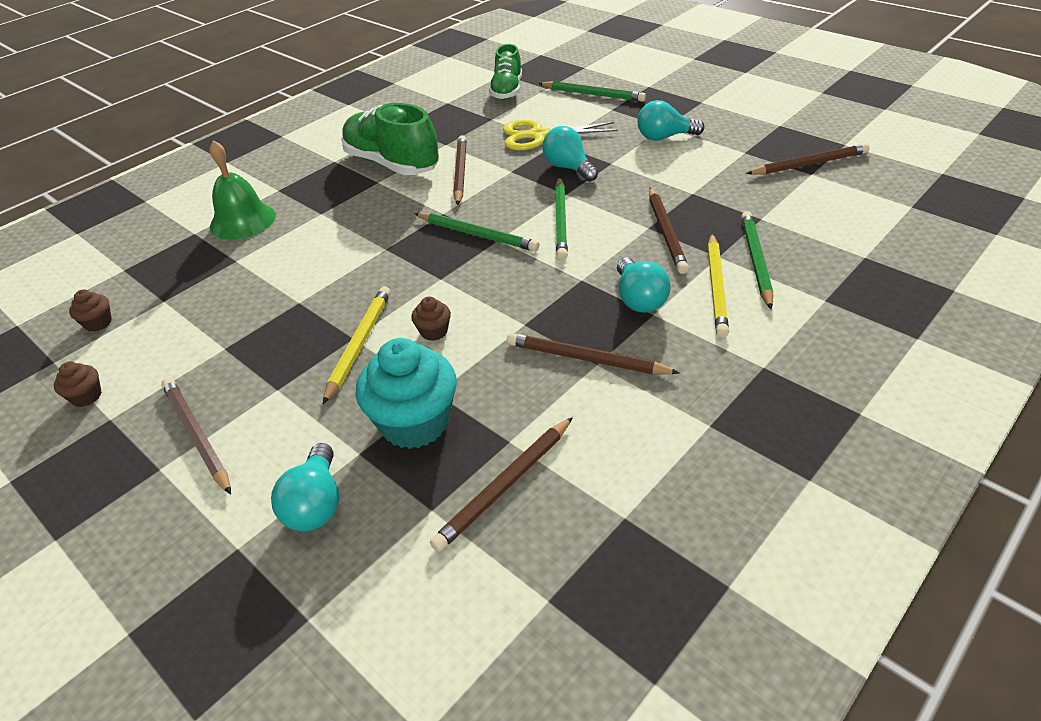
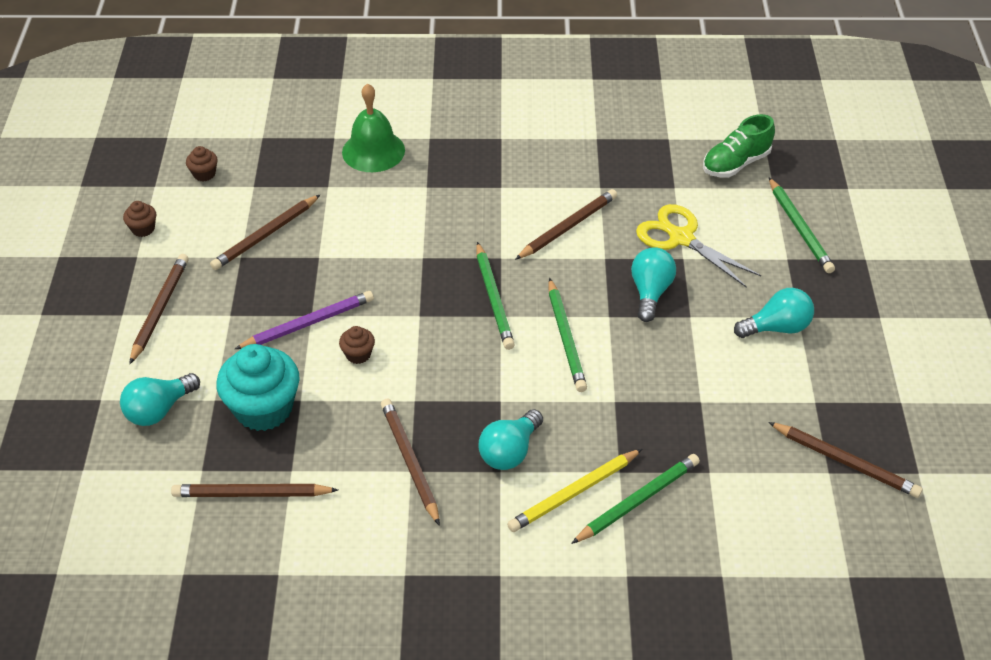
camera: 45 degrees right, 5 degrees up
yellow pencil [323,286,391,404] -> purple pencil [235,291,374,349]
green shoe [341,103,439,175] -> none
green pencil [555,177,568,260] -> green pencil turned 60 degrees counterclockwise [549,278,587,392]
turquoise light bulb [637,100,705,141] -> turquoise light bulb turned 120 degrees clockwise [734,288,814,338]
brown pencil [649,187,689,274] -> brown pencil moved to [210,195,320,270]

